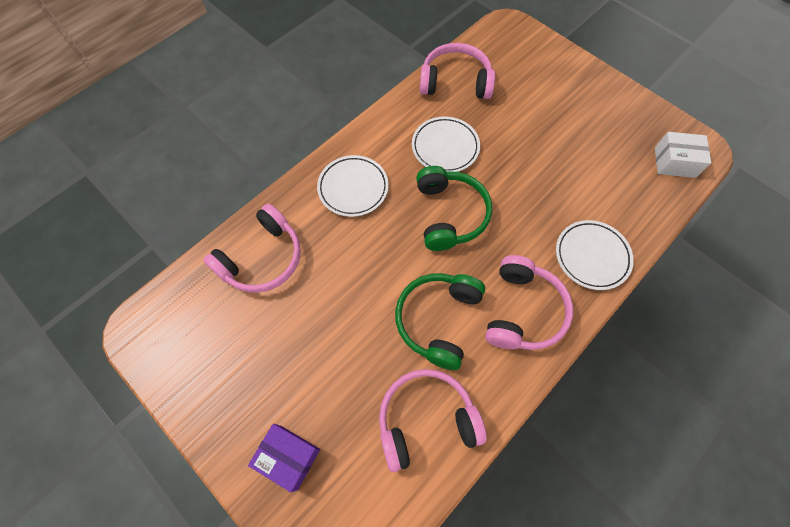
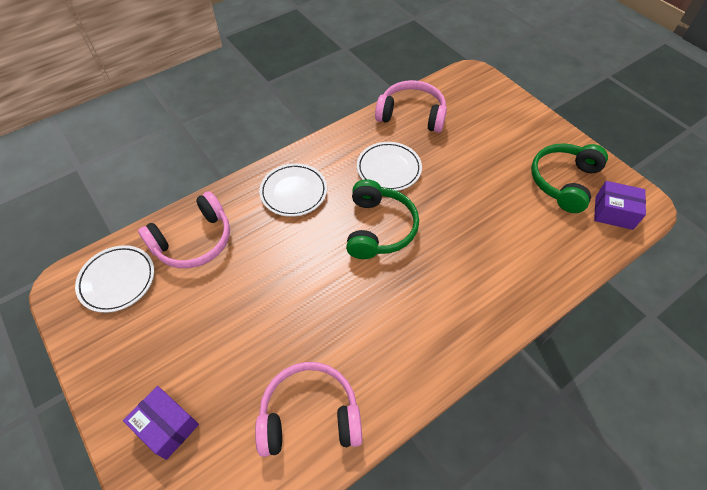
camera: 10 degrees right, 10 degrees down
green headphones [395,273,485,370] -> green headphones moved to [531,143,608,213]
pink headphones [485,255,573,350] -> none
white plate [556,220,634,290] -> white plate moved to [75,245,154,313]
white box [655,132,711,178] -> purple box [594,181,646,230]

